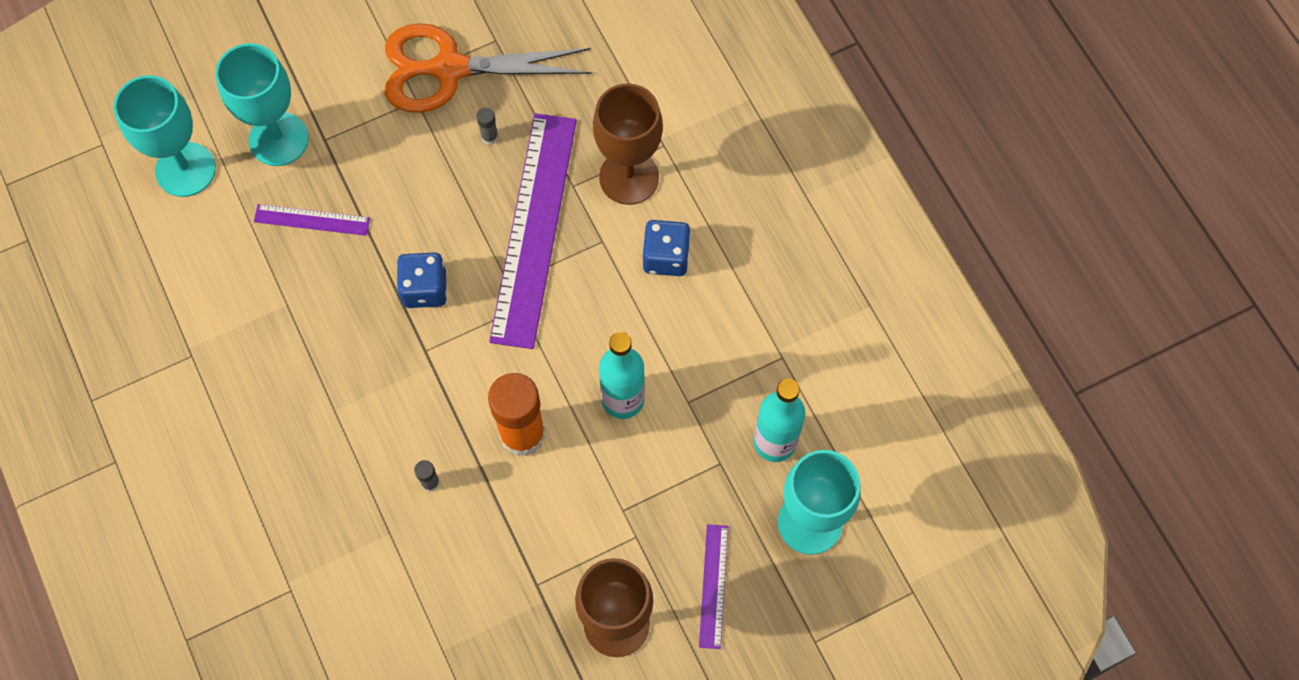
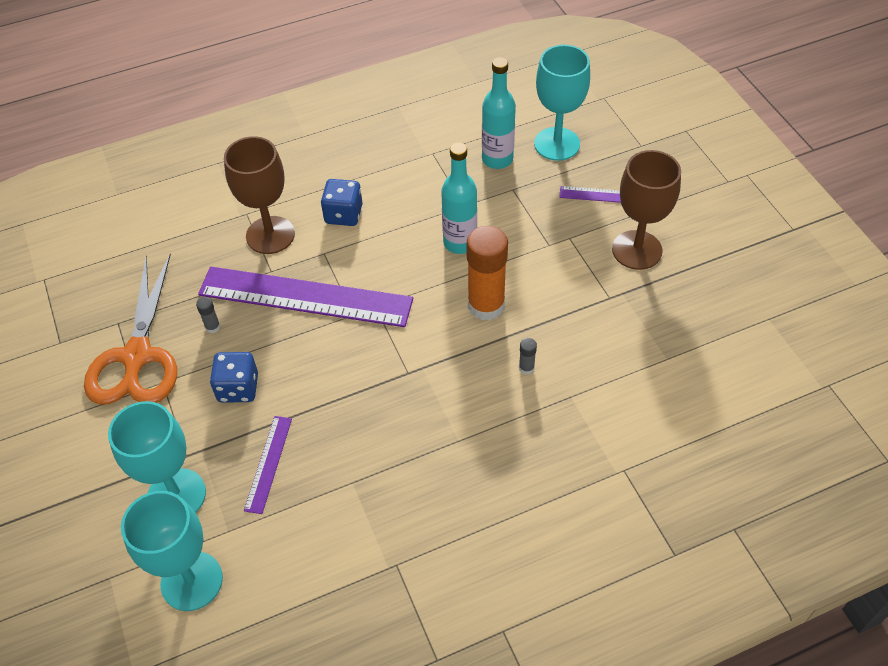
camera: 85 degrees left, 15 degrees down
blue dice [397,252,447,308] -> blue dice moved to [210,352,258,403]

